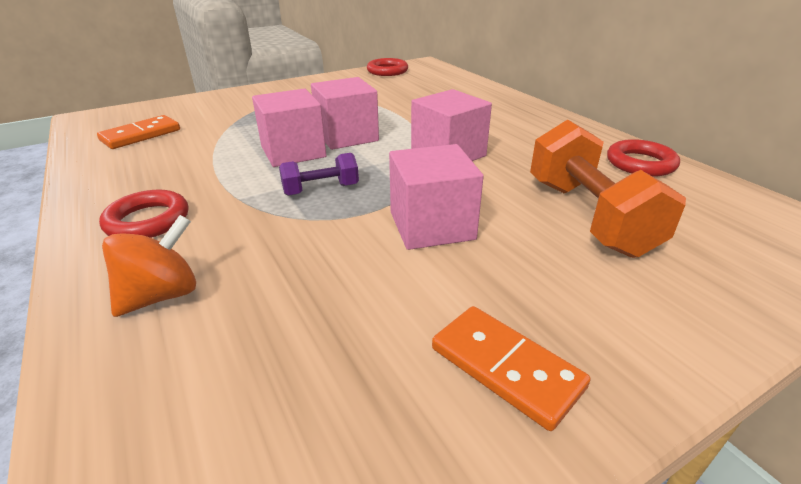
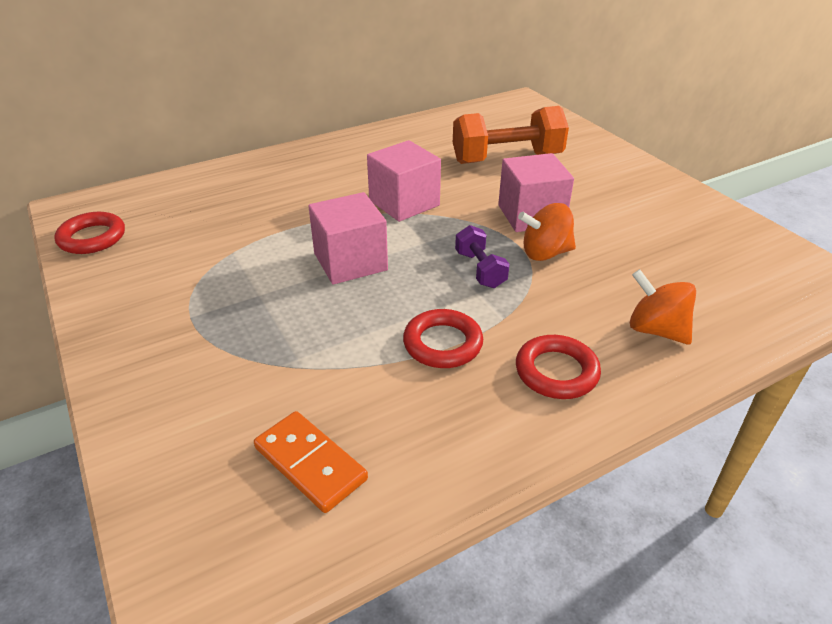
camera: 90 degrees left, 5 degrees up
pink cube [252,88,326,167] -> none
orange domino [432,306,590,431] -> none
red ring [607,139,680,177] -> red ring moved to [403,309,483,368]
none -> orange spinning top [518,203,576,261]

